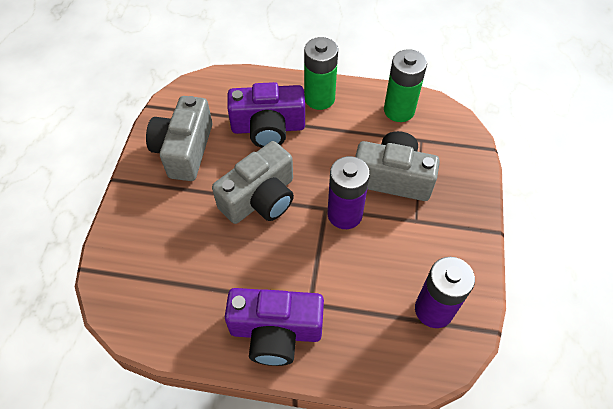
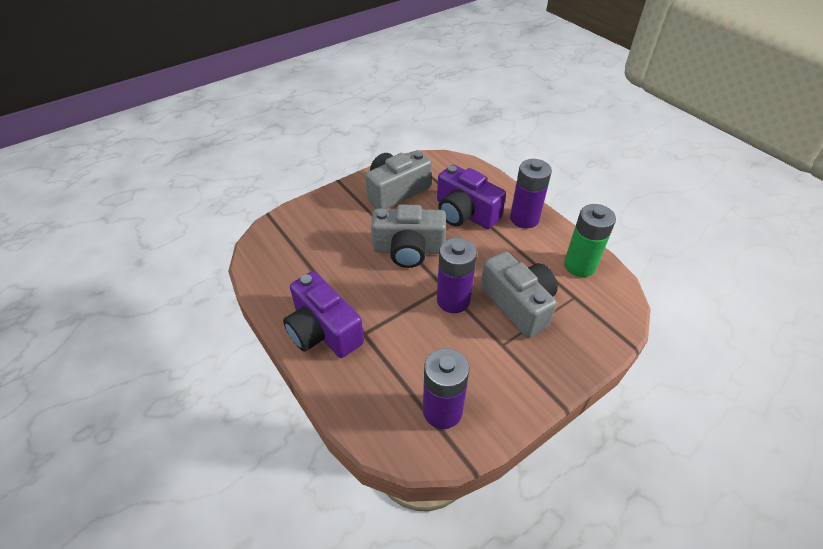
camera: 45 degrees right, 10 degrees down
green battery [304,37,338,110] -> purple battery [510,159,552,228]

